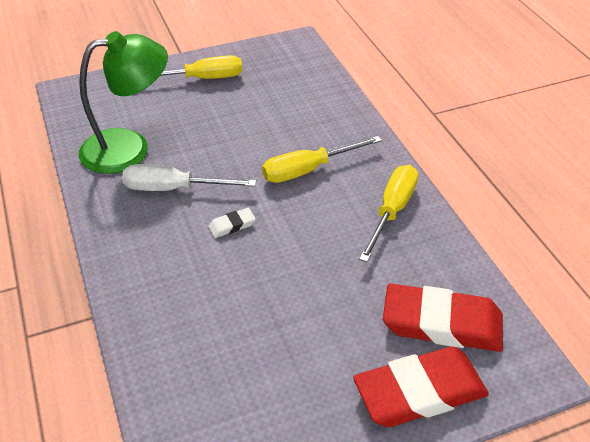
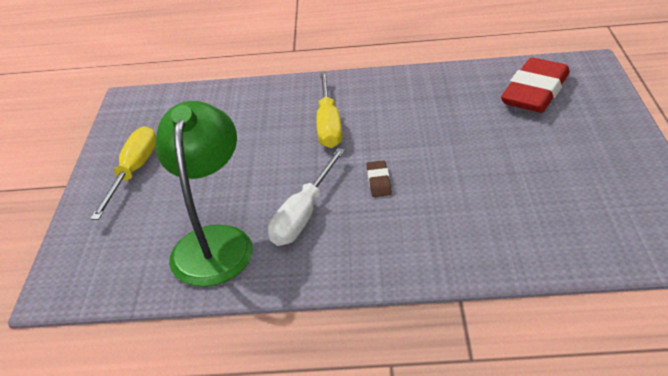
camera: 65 degrees left, 5 degrees down
white eraser [208,208,256,238] -> brown eraser [366,160,392,197]
red eraser [353,346,489,427] -> none
yellow screwdriver [359,165,418,262] -> none

